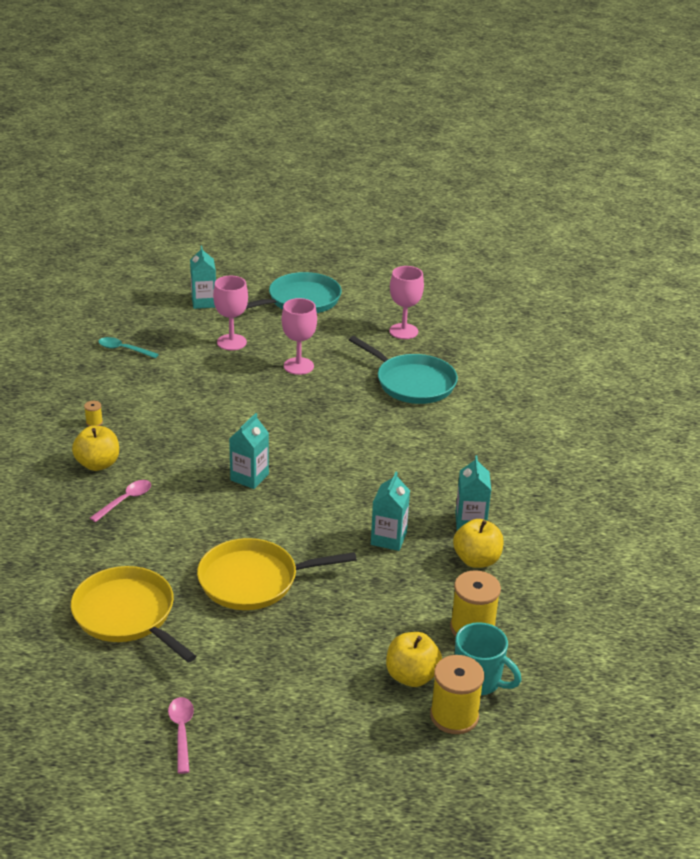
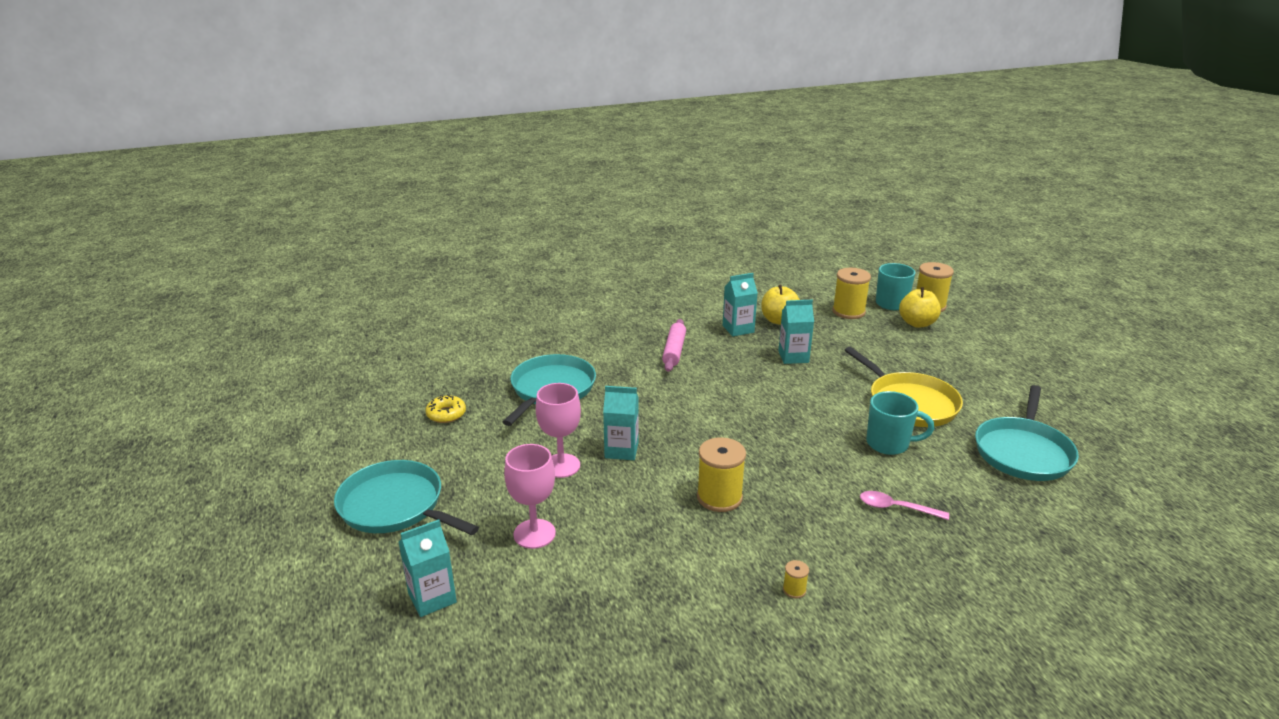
camera: 110 degrees left, 5 degrees down
yellow pan [71,566,196,662] -> turquoise pan [975,385,1079,481]
yellow apple [72,426,119,471] -> none
turquoise spoon [98,337,159,358] -> none
pink spoon [168,697,194,774] -> none
turquoise carton [229,413,269,489] -> turquoise carton moved to [603,386,639,460]
pink goblet [389,266,424,339] -> yellow donut [425,394,466,423]
none -> pink rolling pin [662,319,686,372]
none -> yellow spool [697,437,746,512]
none -> turquoise mug [866,391,934,455]

